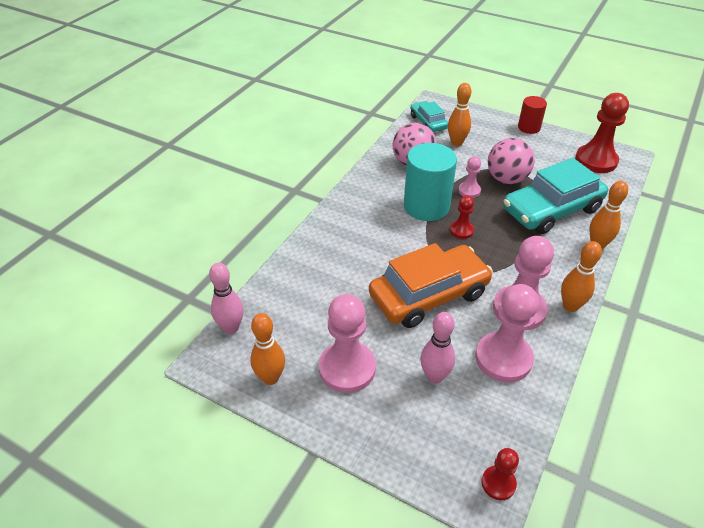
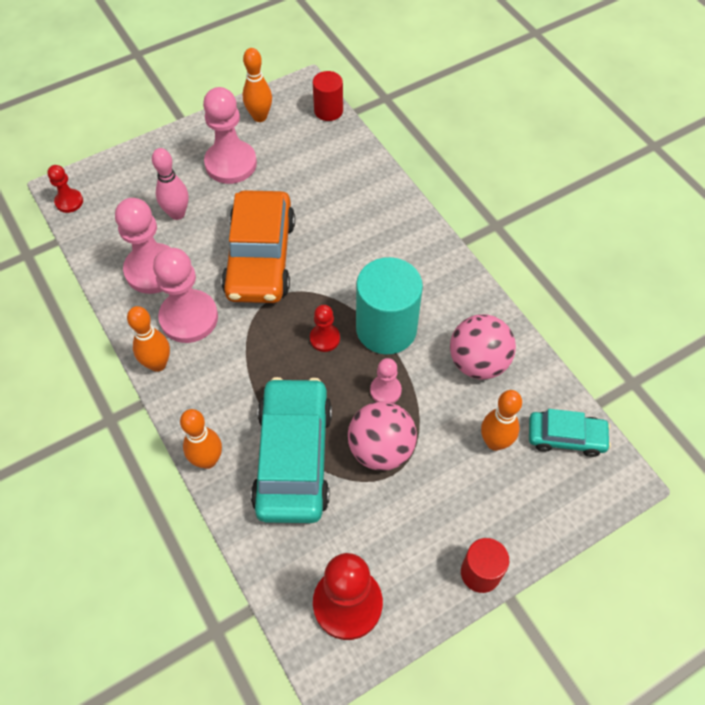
camera: 120 degrees right, 15 degrees up
pink bowling pin [209,263,244,334] -> red cylinder [313,71,343,121]

